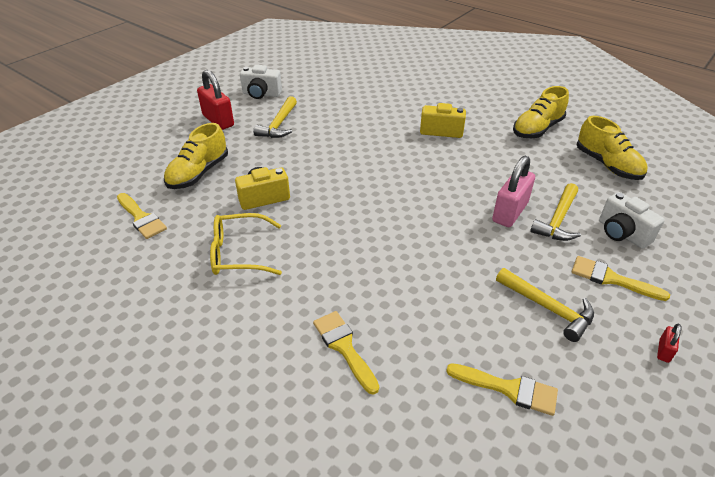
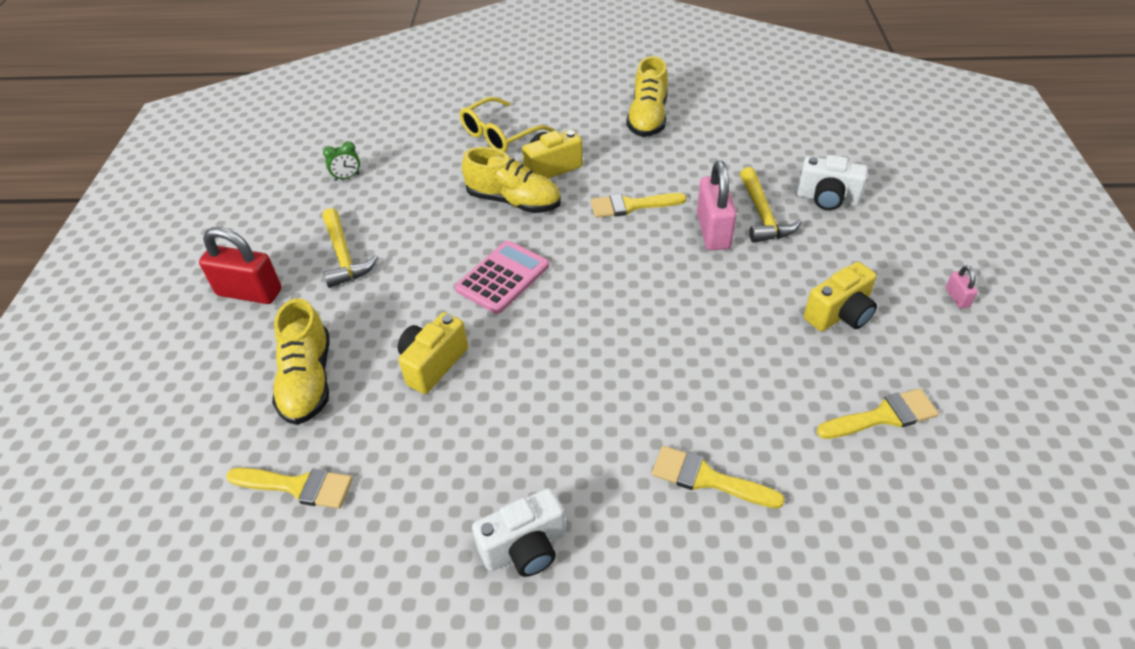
camera: 35 degrees left, 5 degrees up
yellow glasses [210,213,282,275] -> yellow glasses moved to [460,97,553,152]
white camera [240,65,282,99] -> white camera moved to [472,488,566,577]
yellow hammer [496,268,594,342] -> yellow camera [804,262,877,331]
yellow brush [571,256,670,301] -> yellow brush moved to [591,193,687,218]
yellow shoe [576,116,648,180] -> yellow shoe moved to [462,147,561,213]
red padlock [657,324,681,363] -> pink padlock [945,265,978,308]
none -> green clock [323,141,360,181]
none -> pink calculator [455,241,549,314]

